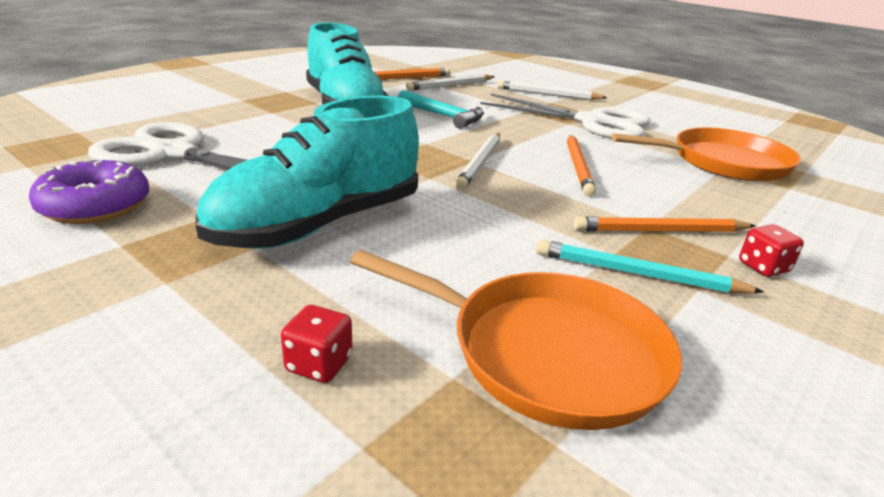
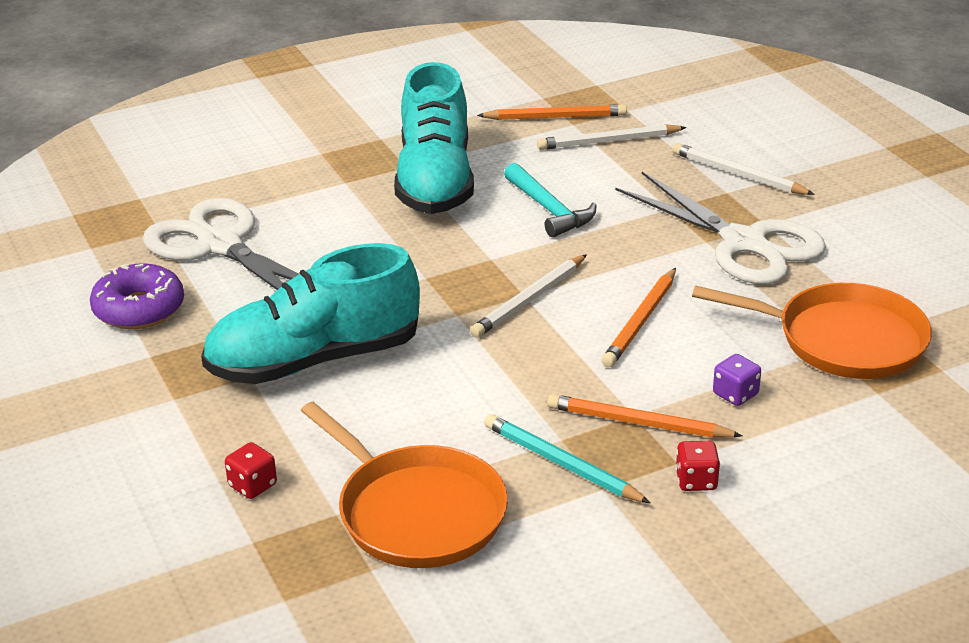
camera: 25 degrees right, 5 degrees up
none -> purple dice [713,354,761,406]

